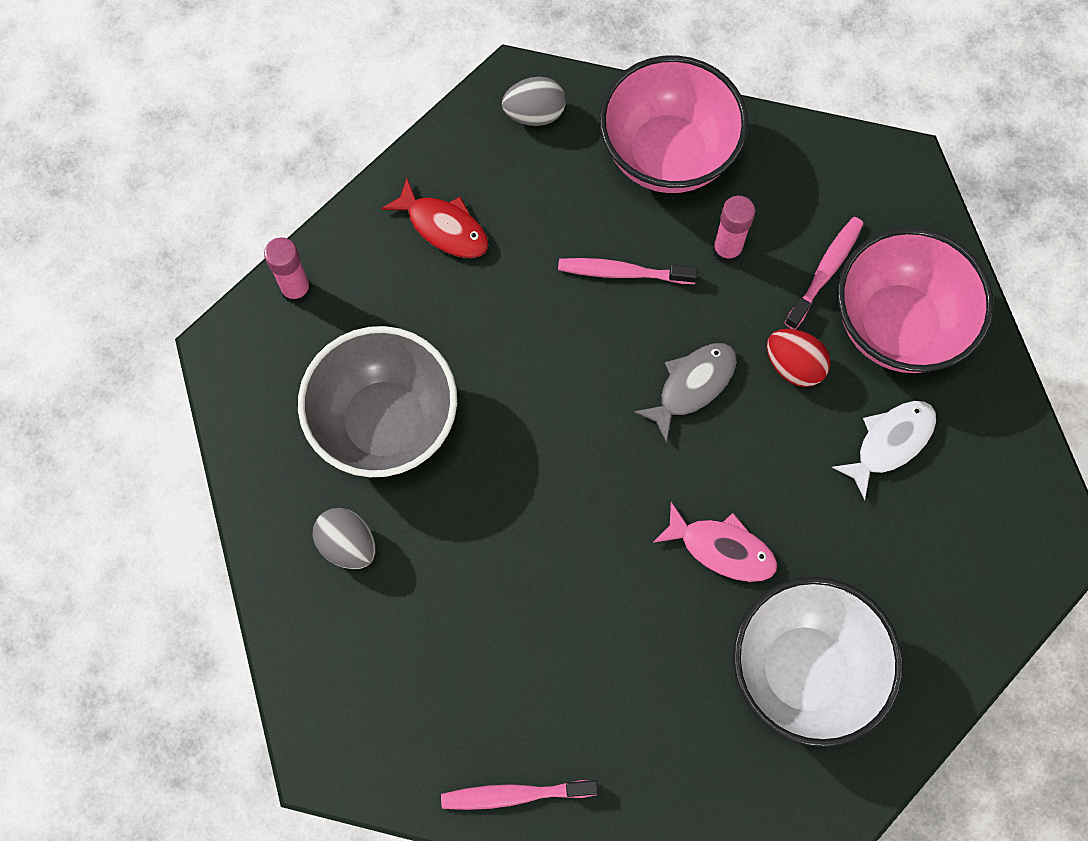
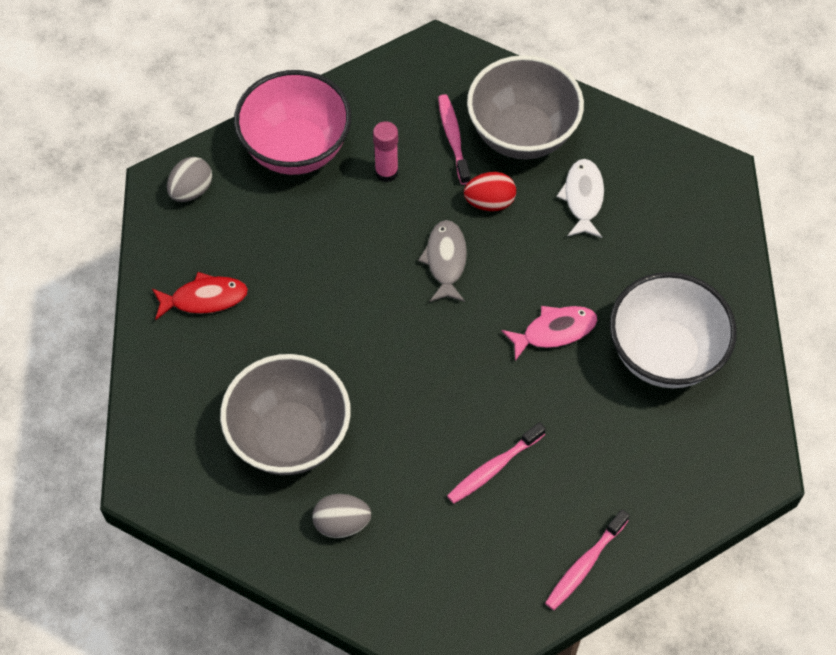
camera: 45 degrees left, 10 degrees down
pink glue stick [264,237,311,304] -> none
pink toothbrush [558,258,698,284] -> pink toothbrush moved to [447,422,546,504]
pink bowl [838,228,994,373] -> grey bowl [467,55,584,159]

